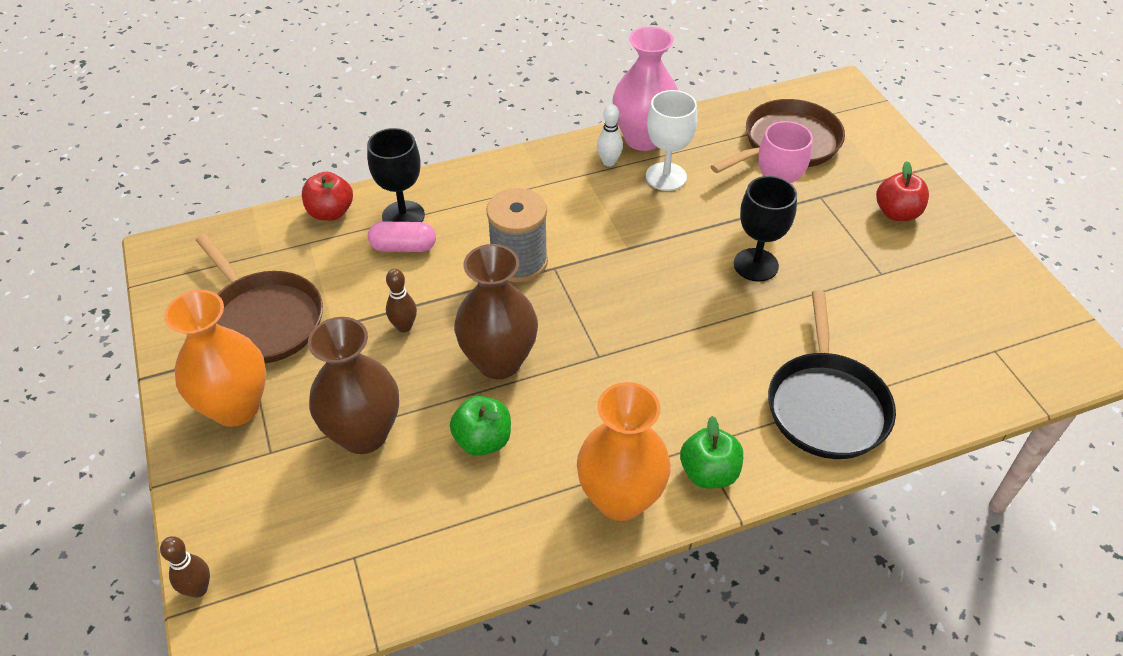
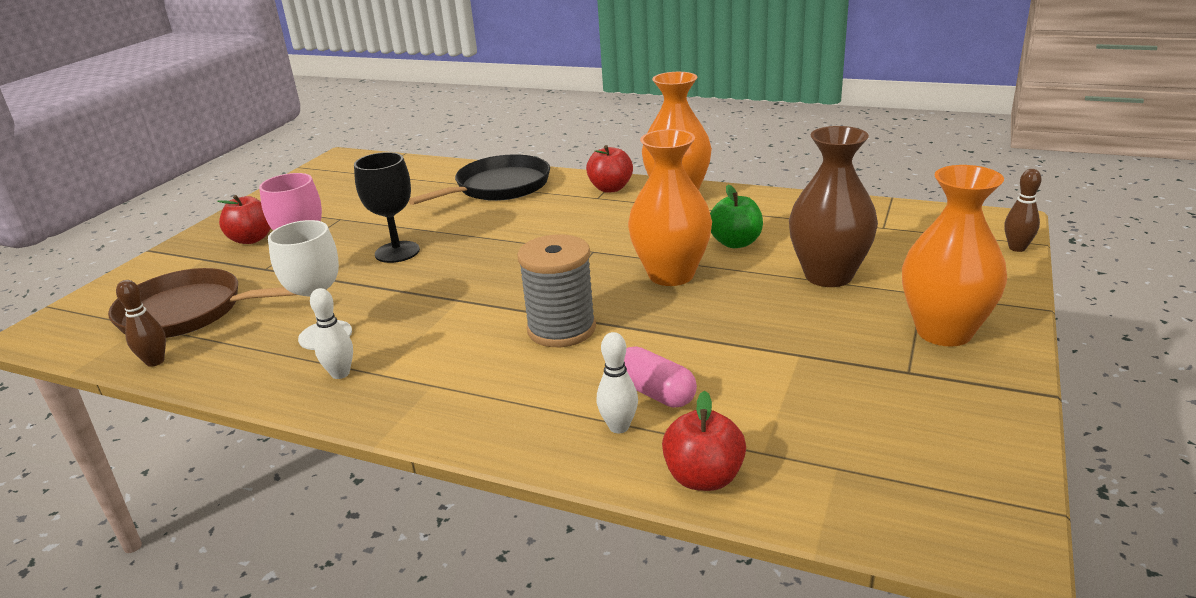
camera: 135 degrees left, 20 degrees down
brown pan [196,234,323,364] -> none
black goblet [367,128,425,222] -> white bowling pin [597,332,638,433]
brown bowling pin [386,269,417,332] -> brown bowling pin moved to [116,280,166,367]
brown vase [454,244,538,379] -> orange vase [628,129,712,286]
pink vase [612,27,678,151] -> none
green apple [680,416,743,488] -> red apple [586,145,633,192]

